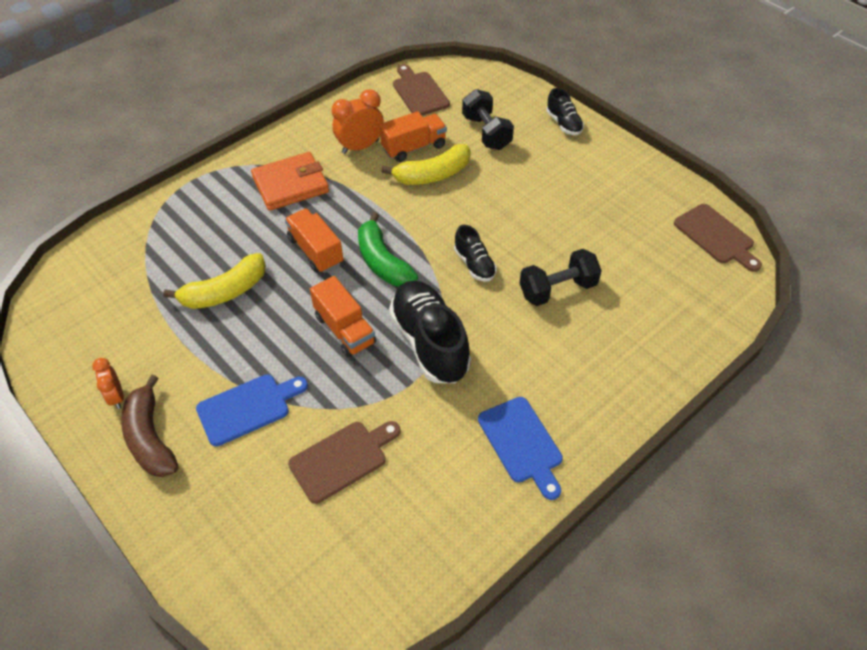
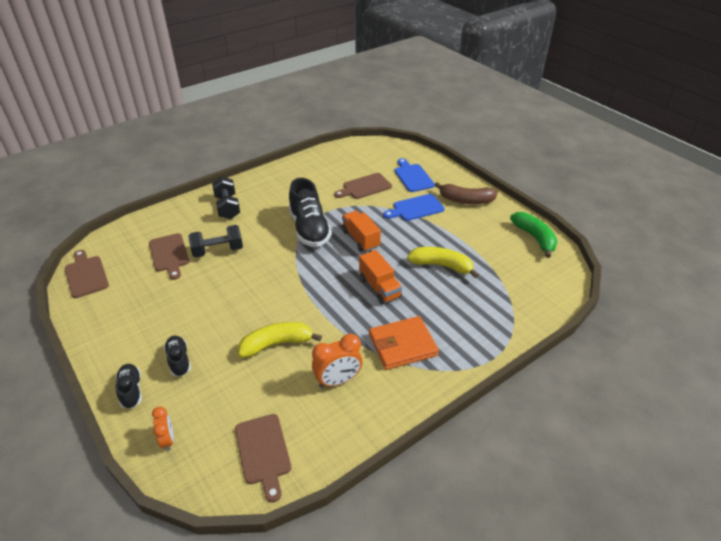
camera: 175 degrees left, 10 degrees down
orange clock [92,358,124,409] -> orange clock moved to [152,406,174,451]
brown banana [121,374,179,477] -> brown banana turned 120 degrees clockwise [435,182,498,204]
yellow banana [163,253,266,309] -> yellow banana turned 45 degrees clockwise [407,247,479,278]
green banana [358,212,418,286] -> green banana moved to [510,212,557,258]
orange truck [380,111,447,162] -> none
black shoe [454,225,497,282] -> black shoe moved to [164,336,191,376]
black dumbbell [462,89,514,150] -> black dumbbell moved to [212,176,240,219]
blue cutting board [478,397,563,500] -> blue cutting board moved to [395,158,435,192]
none -> brown cutting board [149,233,189,280]

